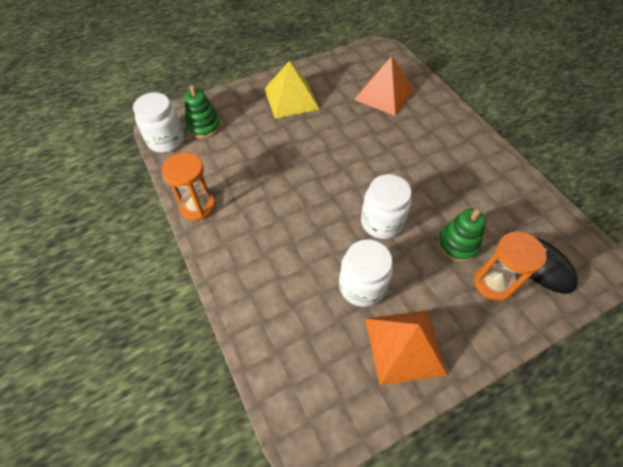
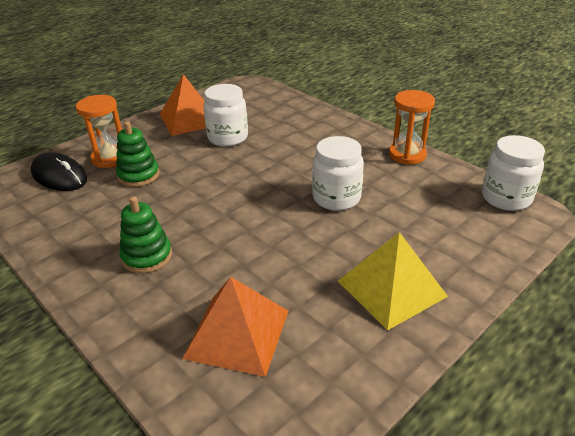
camera: 165 degrees right, 20 degrees down
green stacking toy [185,85,221,139] -> green stacking toy moved to [119,196,172,273]
white jar [361,174,411,239] -> white jar moved to [312,136,364,211]

